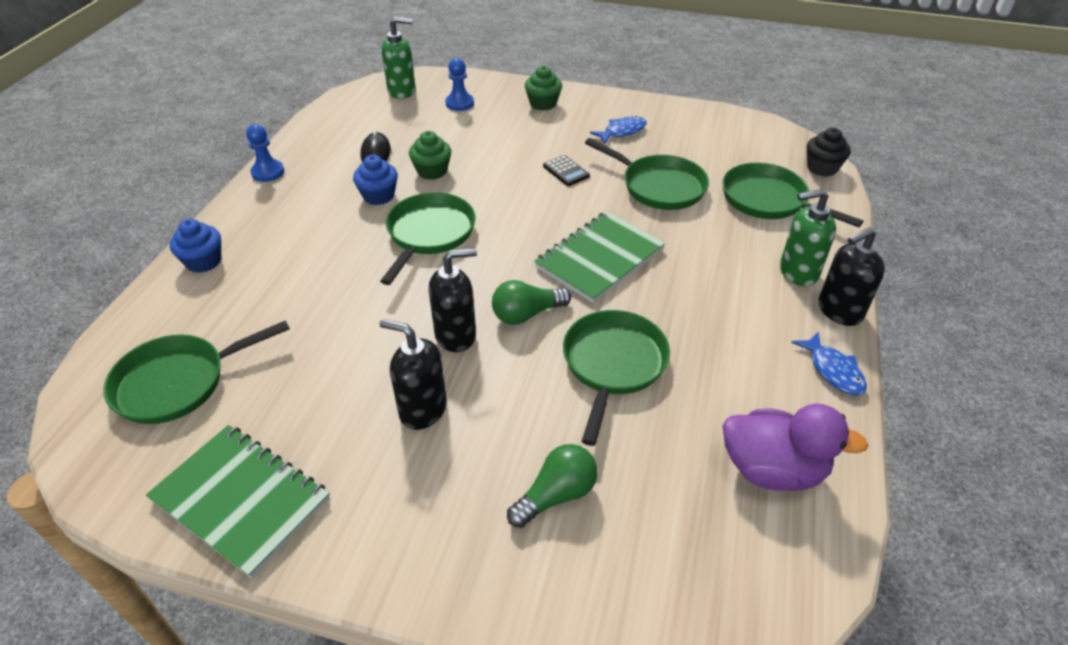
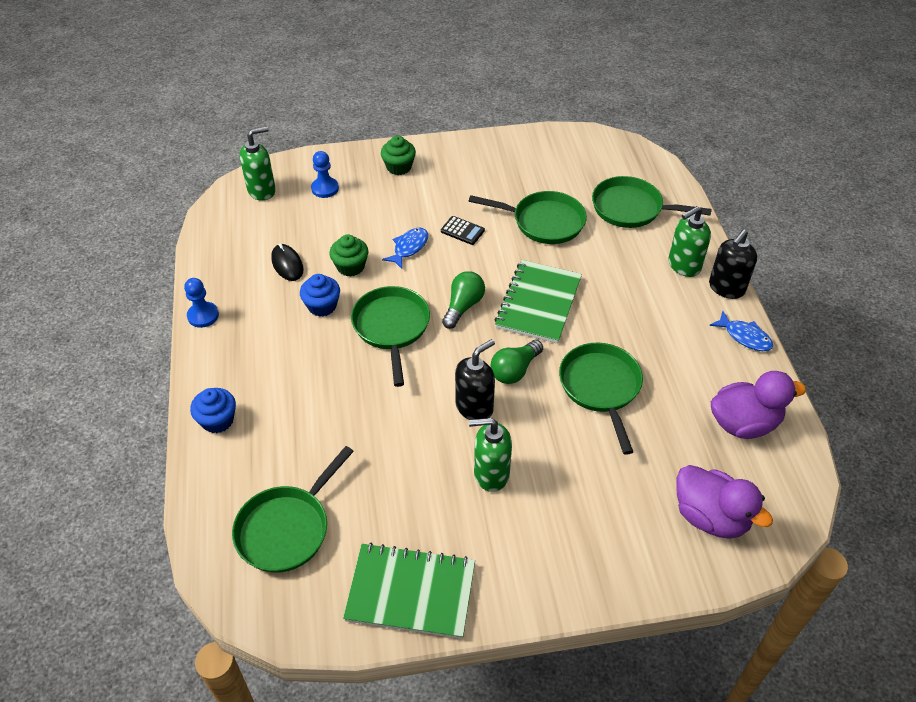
camera: 25 degrees left, 5 degrees up
black soap dispenser [379,319,447,430] -> green soap dispenser [469,418,512,492]
green light bulb [507,444,597,528] -> green light bulb moved to [442,271,485,329]
blue fish [590,116,647,144] -> blue fish moved to [382,228,428,269]
black cupcake [807,128,850,177] -> none
none -> purple duck [676,465,773,539]

